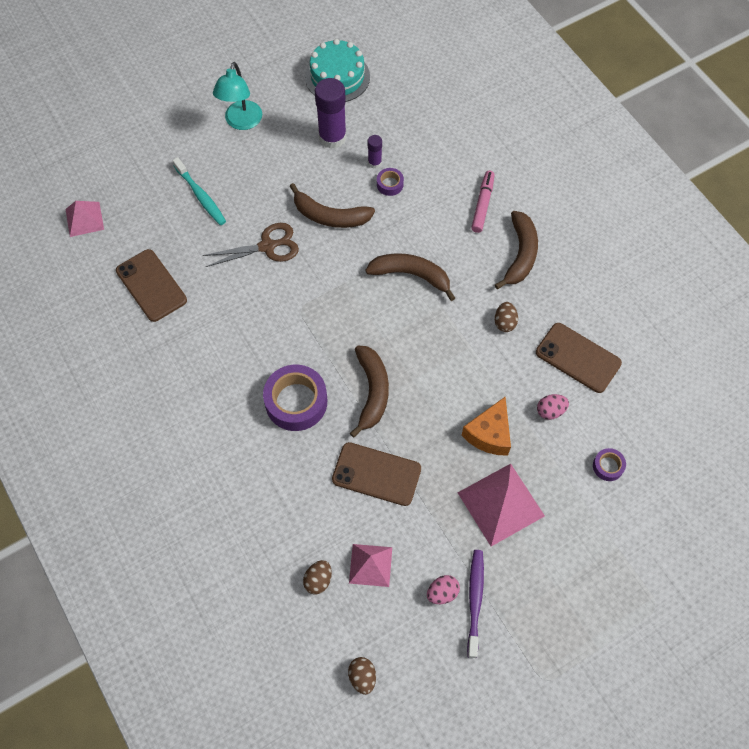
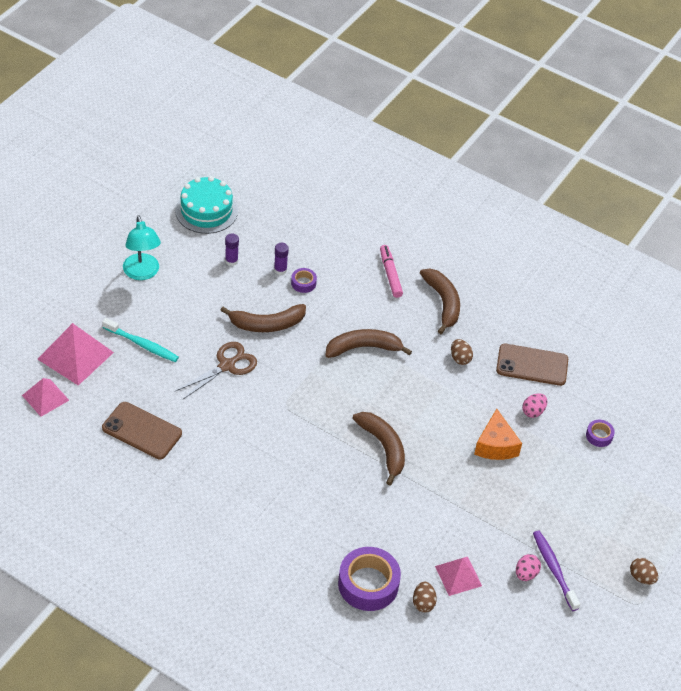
camera: 30 degrees left, 15 degrees down
purple tape [263,365,327,431] -> purple tape moved to [338,547,401,611]
purple glue stick [315,78,347,149] -> purple glue stick [225,234,239,266], size x0.49
brown phone [332,442,421,506] -> none
brown egg [348,657,376,695] -> brown egg moved to [630,558,658,585]
pink pyramid [458,464,545,546] -> pink pyramid moved to [37,323,114,386]

